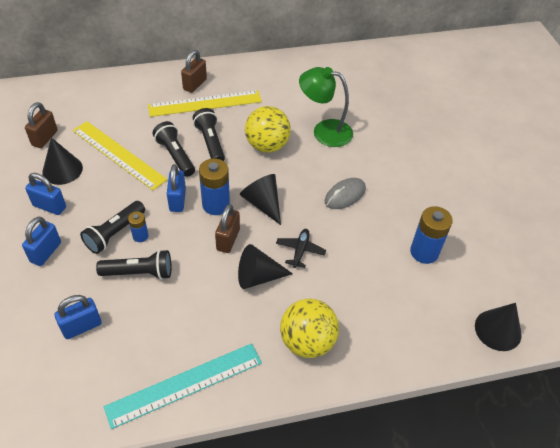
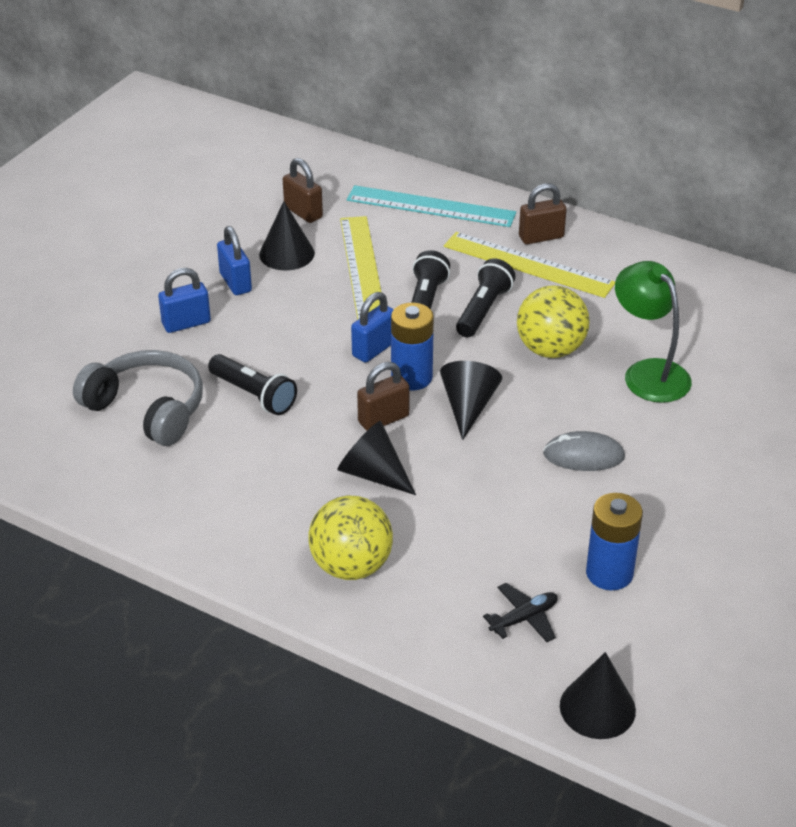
camera: 45 degrees right, 10 degrees down
brown padlock [25,102,58,148] -> brown padlock turned 75 degrees clockwise [283,158,323,223]
blue padlock [54,295,102,339] -> grey headphones [73,350,203,446]
black flashlight [80,201,145,254] -> none
turquoise ruler [104,343,262,429] -> turquoise ruler moved to [347,185,516,227]
blue battery [128,211,148,242] -> none
black plane [276,229,326,268] -> black plane moved to [483,583,558,642]

